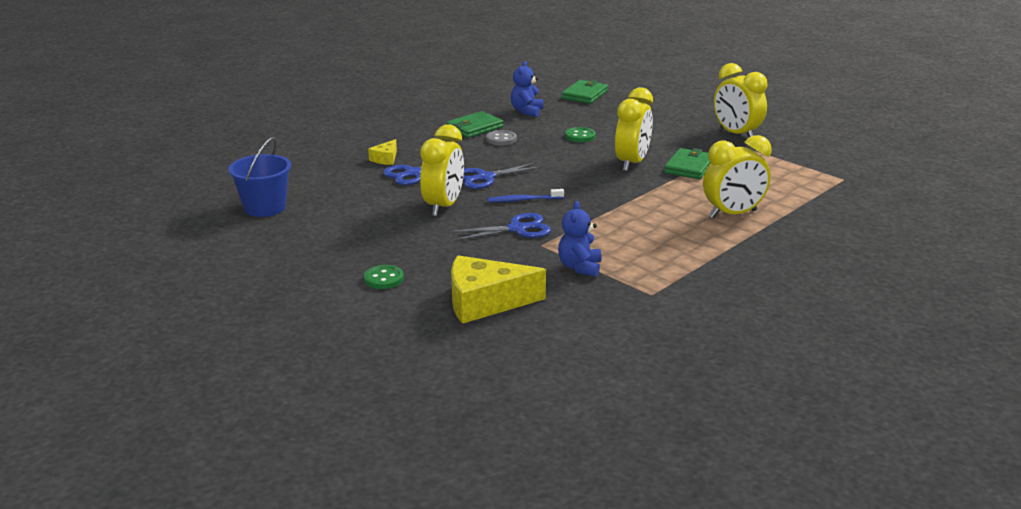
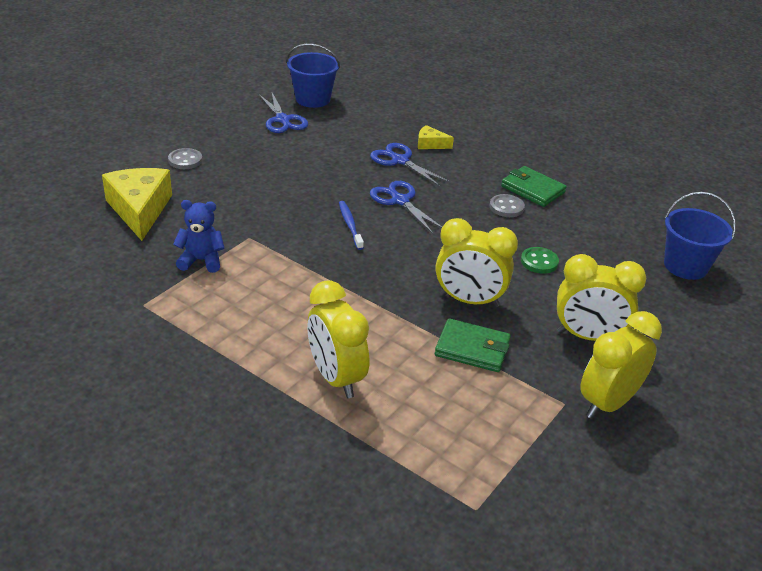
camera: 80 degrees right, 10 degrees up
green button [364,265,404,289] -> grey button [168,148,202,169]
yellow clock [420,124,464,216] -> yellow clock moved to [557,254,646,341]
blue scissors [449,213,551,241] -> blue scissors moved to [259,91,308,133]
blue teddy bear [511,61,543,117] -> none
green wallet [562,80,608,104] -> blue bucket [664,192,736,280]

